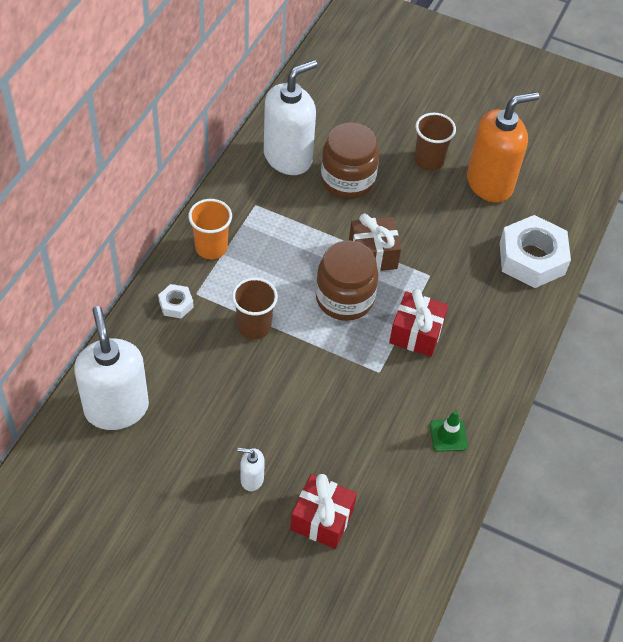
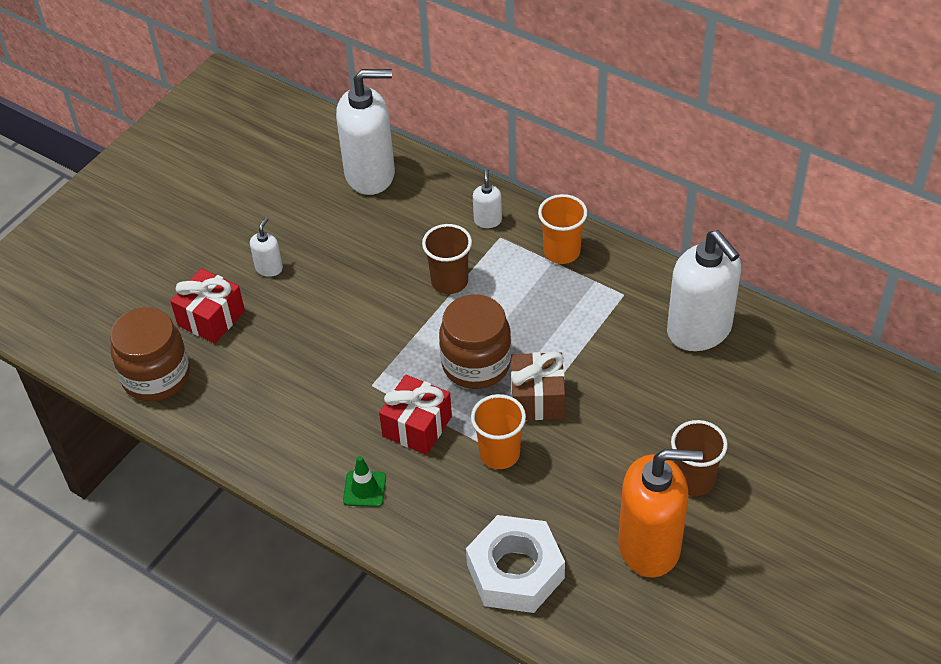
camera: 105 degrees right, 5 degrees down
white nut [158,284,194,318] -> white soap dispenser [473,169,502,228]
brown jar [321,123,379,199] -> brown jar moved to [110,307,190,401]
green traffic cone [430,410,468,452] -> green traffic cone moved to [343,456,386,507]
orange soap dispenser [467,92,539,202] -> orange soap dispenser turned 75 degrees counterclockwise [618,449,703,578]
none -> orange cup [471,394,526,469]

